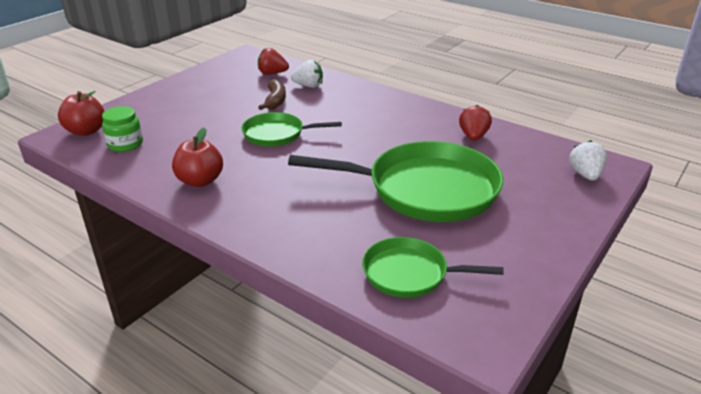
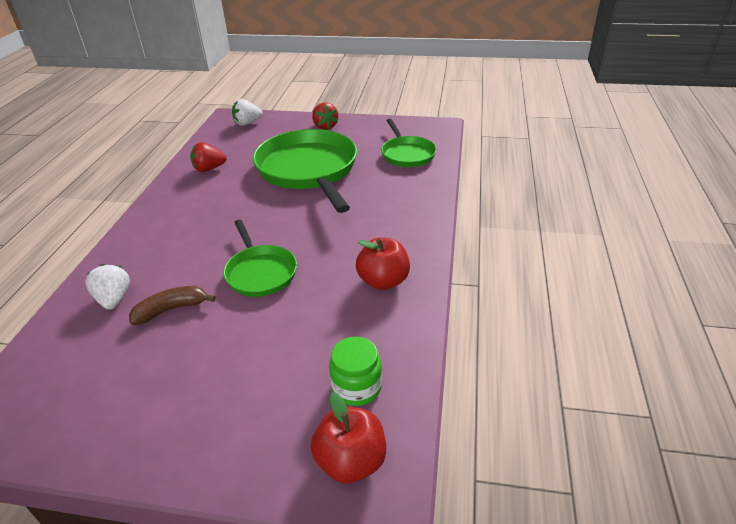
camera: 115 degrees left, 5 degrees up
red strawberry [258,48,289,75] -> red strawberry moved to [312,103,338,130]

